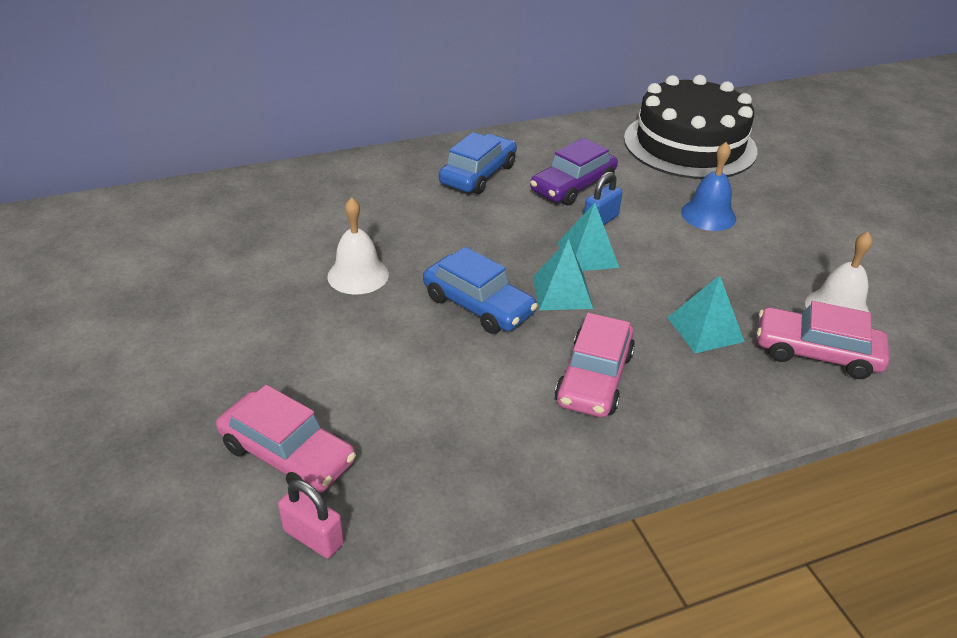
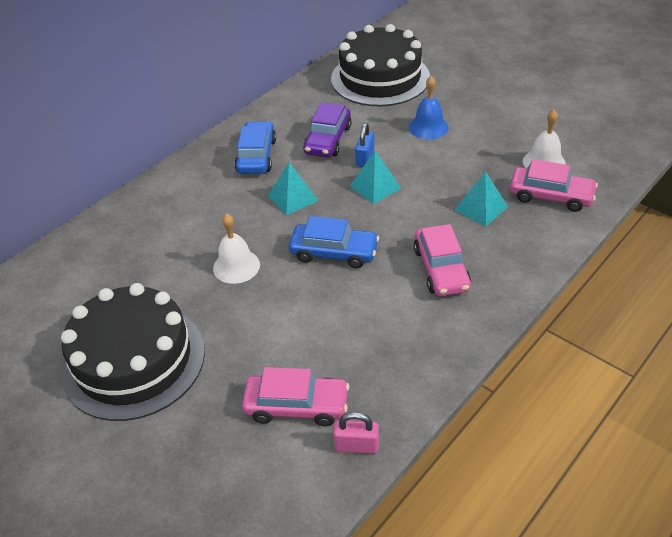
camera: 25 degrees left, 5 degrees up
turquoise pyramid [533,239,593,310] -> turquoise pyramid moved to [268,162,318,215]
pink car [757,301,889,379] -> pink car turned 150 degrees counterclockwise [510,159,598,212]
none -> black cake [61,283,205,421]

